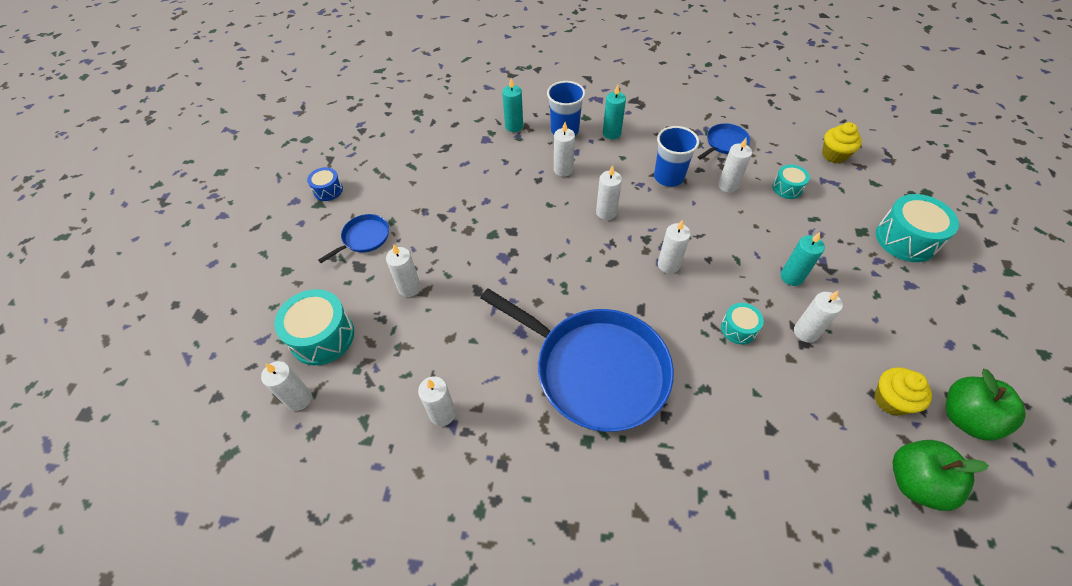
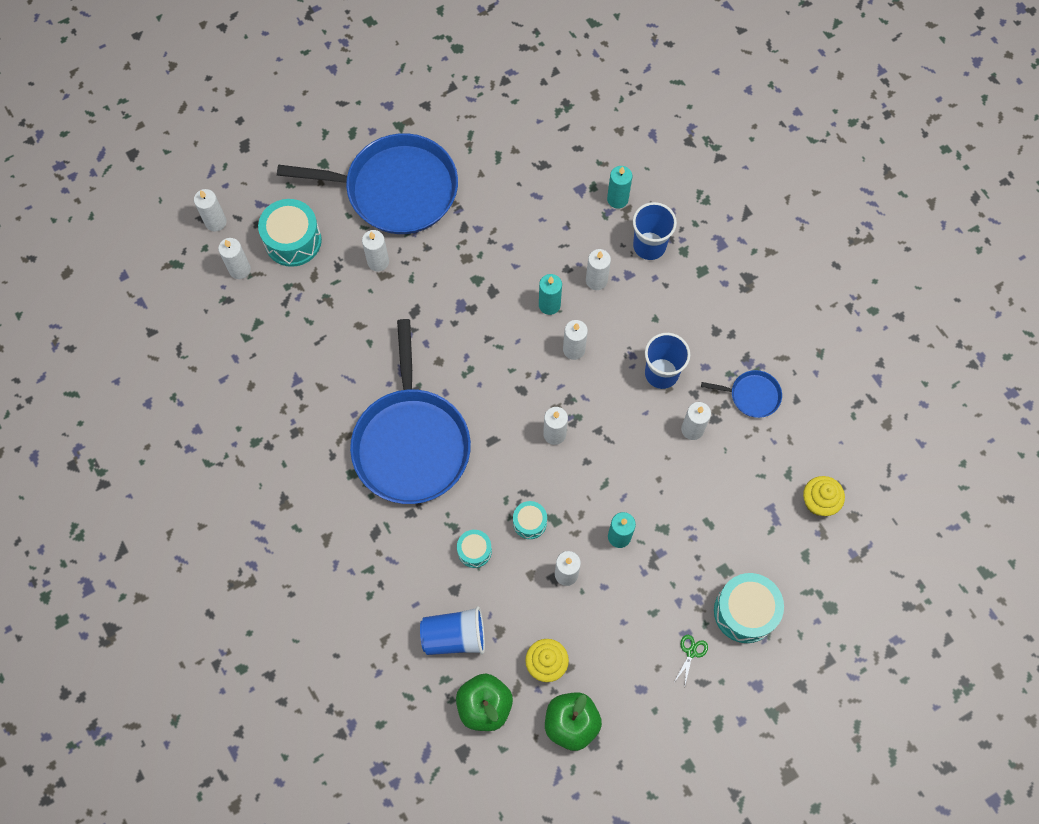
camera: 50 degrees right, 15 degrees up
blue drum [307,167,343,201] -> none
blue pan [318,214,389,263] -> blue pan [277,133,458,234], size x2.33
white candle [418,376,456,426] -> white candle moved to [194,189,227,232]
turquoise candle [603,85,626,139] -> turquoise candle moved to [539,274,562,315]
turquoise drum [772,165,810,199] -> turquoise drum moved to [457,530,492,568]
none -> blue cup [420,606,485,655]
none -> green scissors [675,635,708,685]

